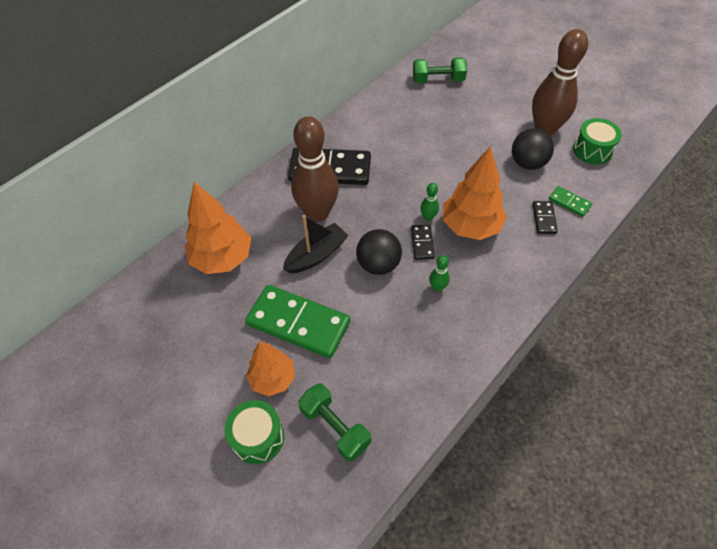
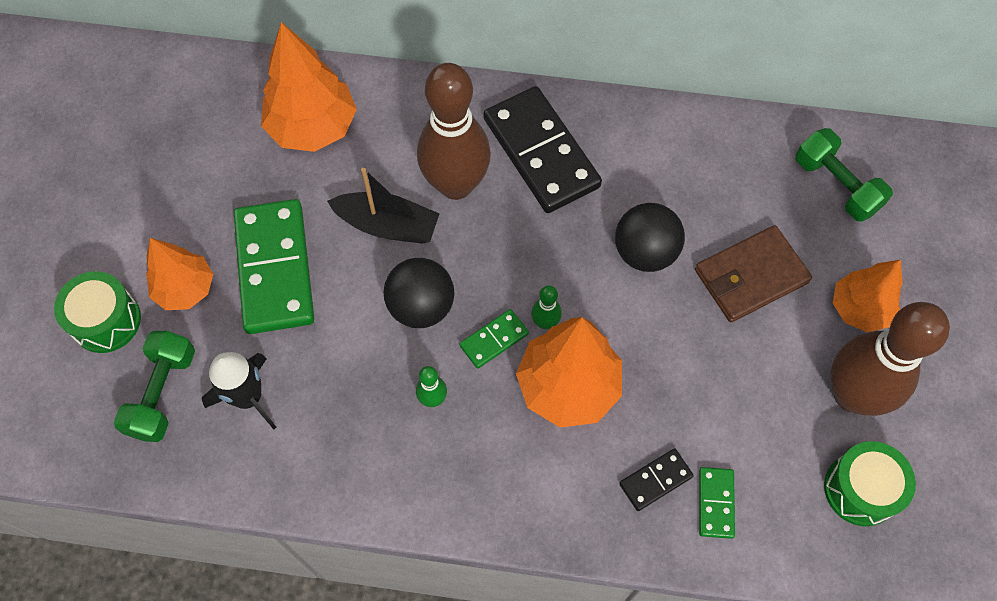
camera: 55 degrees right, 10 degrees up
black domino [411,225,435,260] -> green domino [459,309,529,369]
black ball [512,128,554,170] -> black ball moved to [615,203,685,272]
none -> black rocket [202,352,276,429]
none -> brown wallet [695,225,812,323]
none -> orange tree [833,260,903,332]

